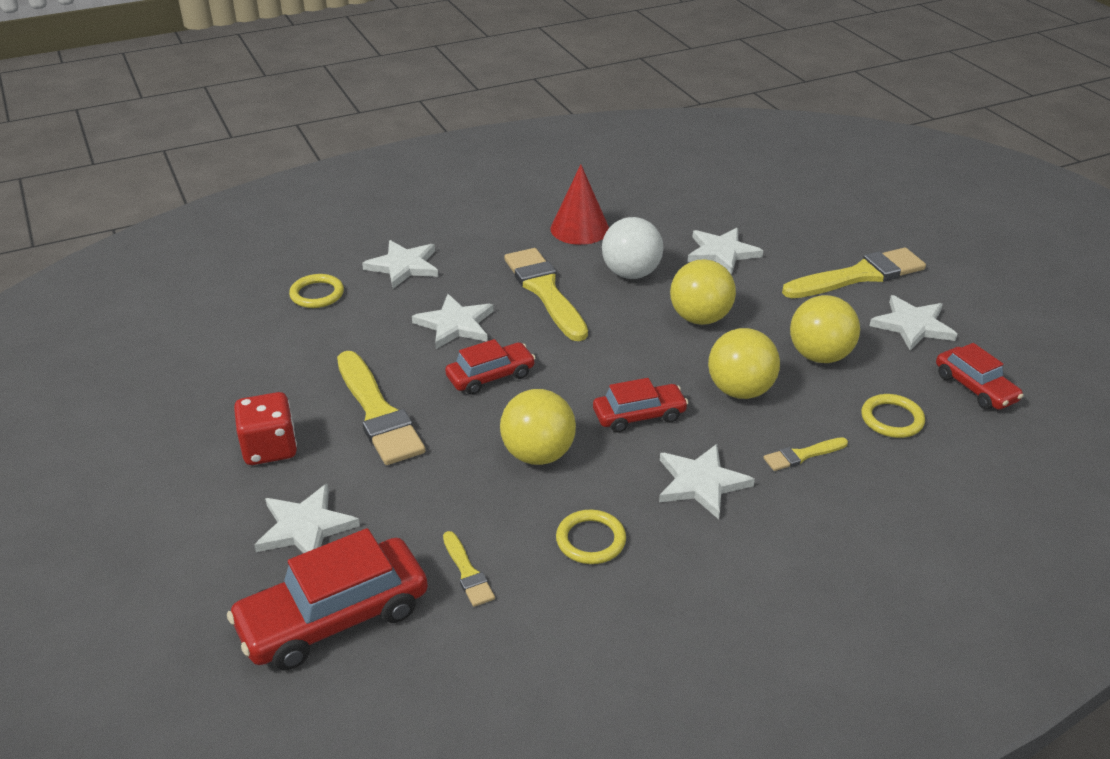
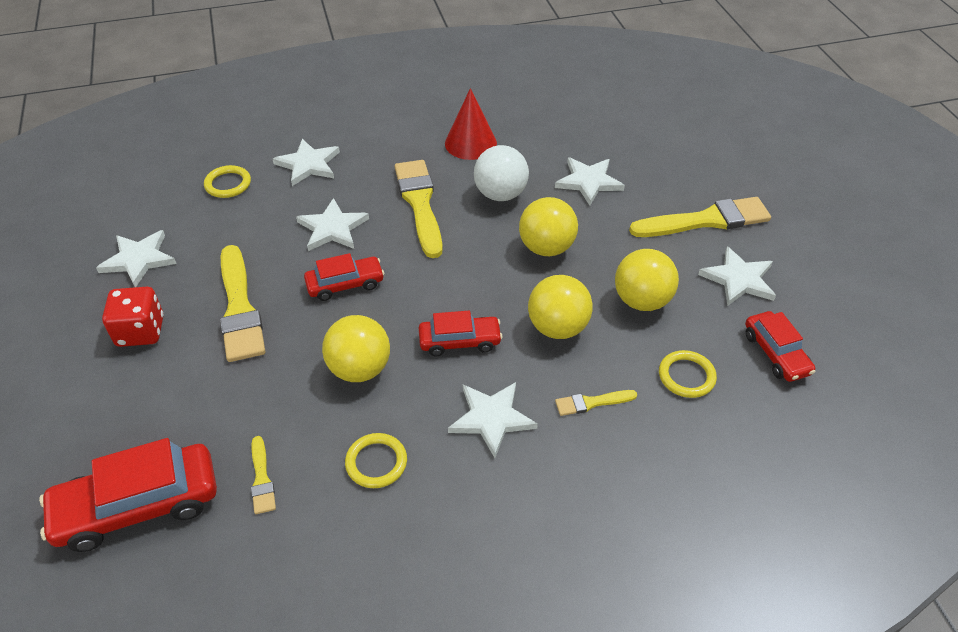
camera: 10 degrees right, 10 degrees up
white star [254,484,360,553] -> white star moved to [96,230,177,287]

